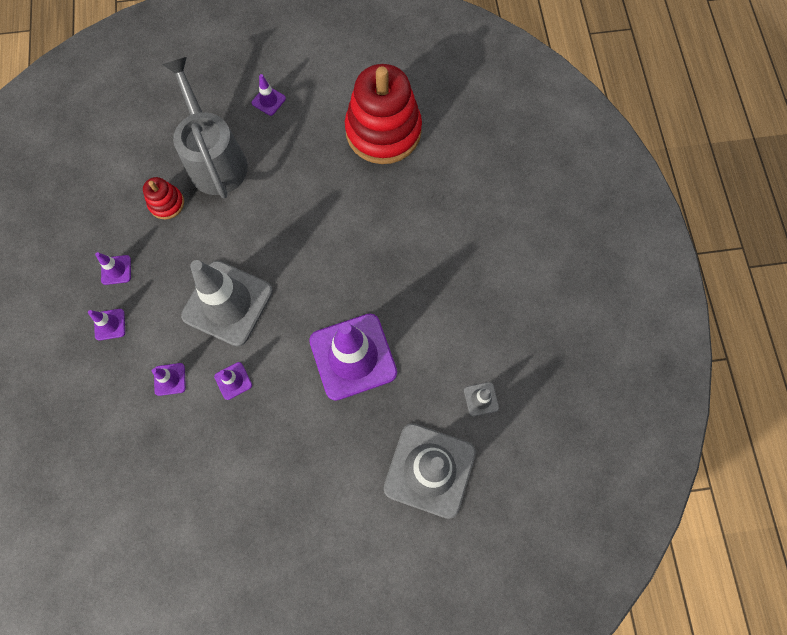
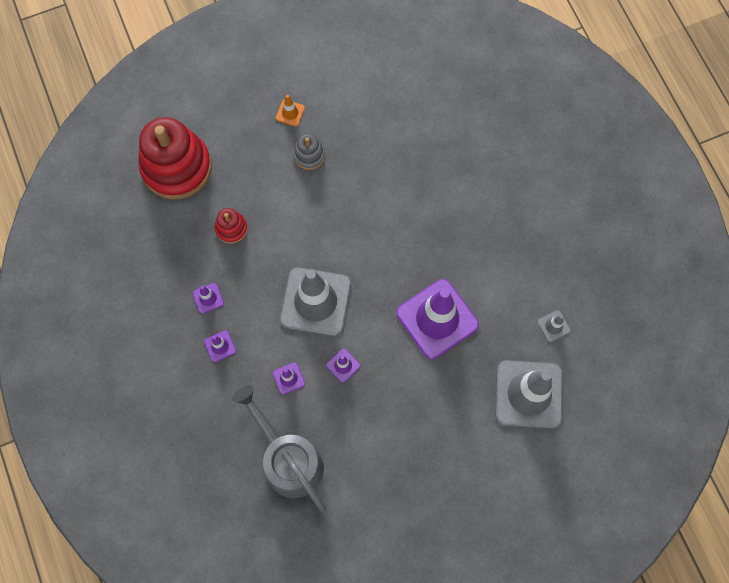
camera: 15 degrees left, 0 degrees up
grey watering can [162,57,248,198] -> grey watering can moved to [232,385,326,512]
purple traffic cone [252,74,286,116] -> orange traffic cone [276,95,305,127]
red stacking toy [345,64,422,164] -> red stacking toy moved to [138,117,212,200]
none -> grey stacking toy [293,134,325,170]

